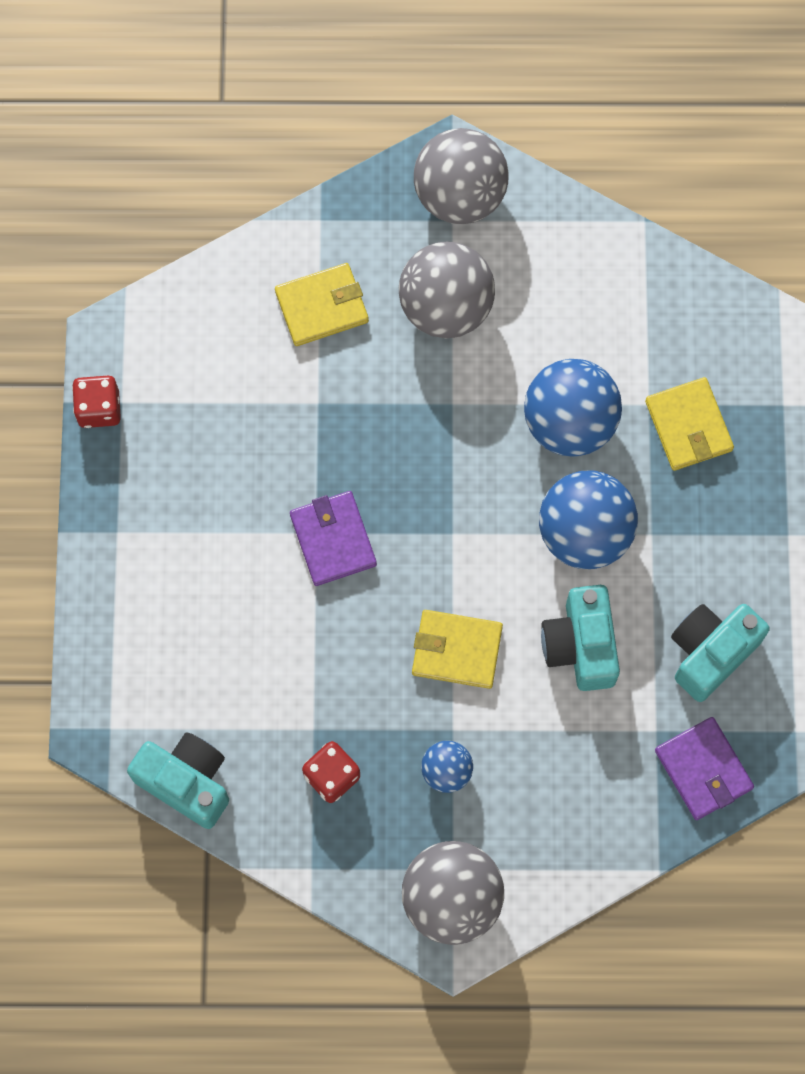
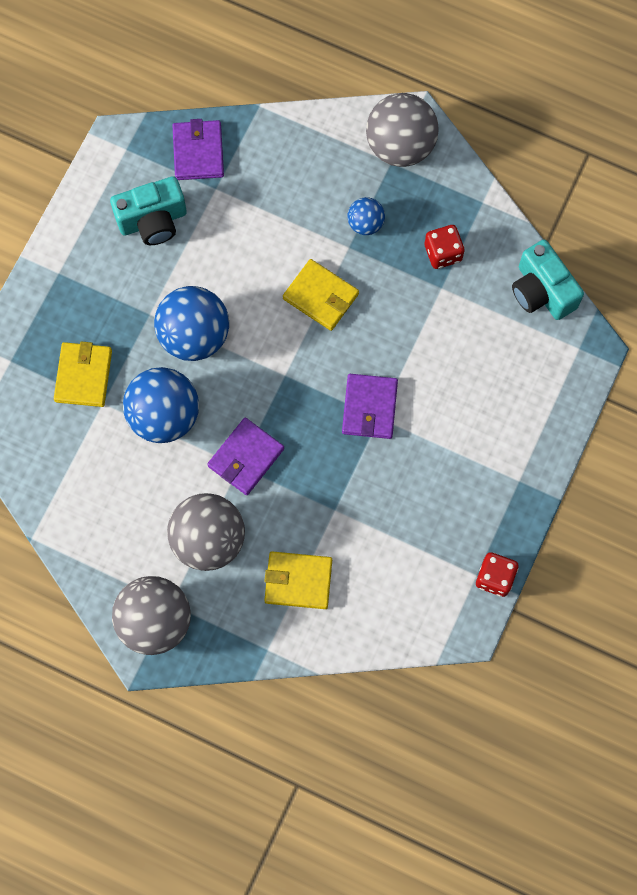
camera: 155 degrees left, 0 degrees up
turquoise camera [541,585,620,691] -> none
none -> purple wallet [207,418,284,495]

